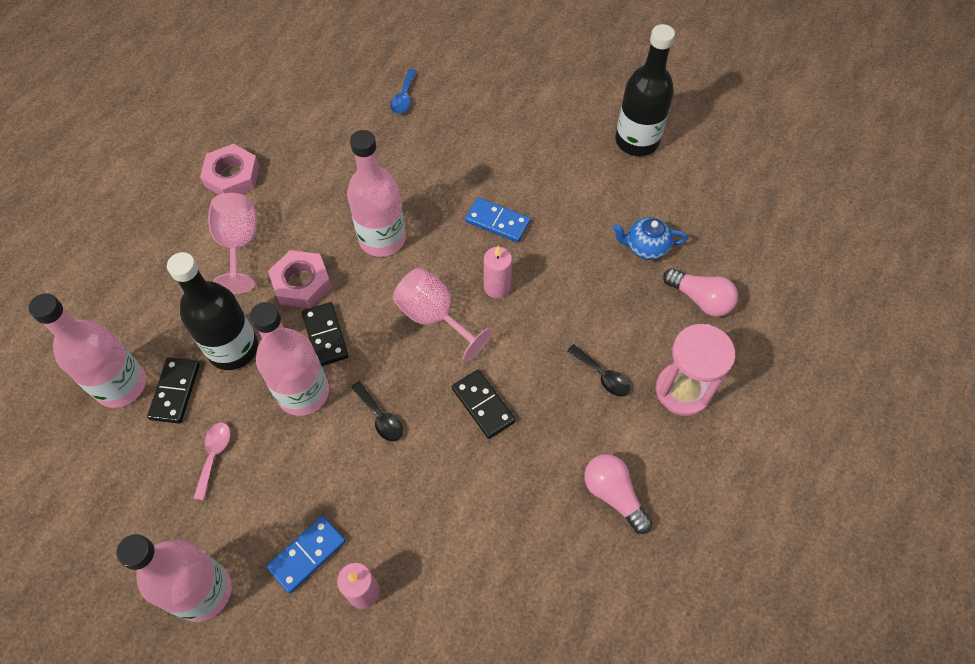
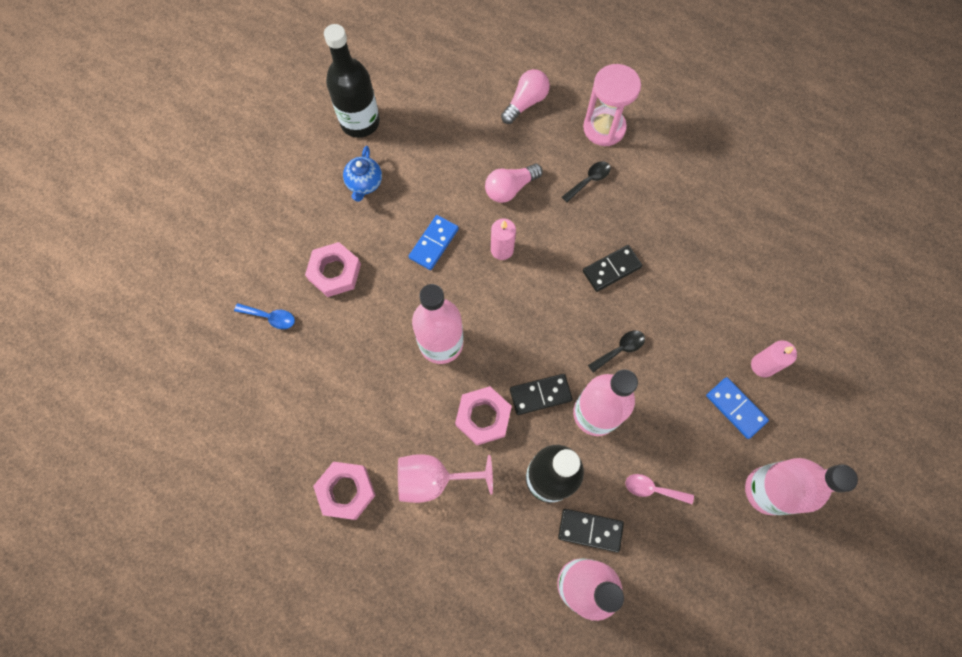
camera: 85 degrees left, 10 degrees up
pink goblet [392,267,493,361] -> none
pink light bulb [584,454,653,534] -> pink light bulb moved to [485,164,543,203]
blue teapot [612,217,688,260] -> blue teapot moved to [343,146,382,202]
none -> pink nut [305,242,361,297]

